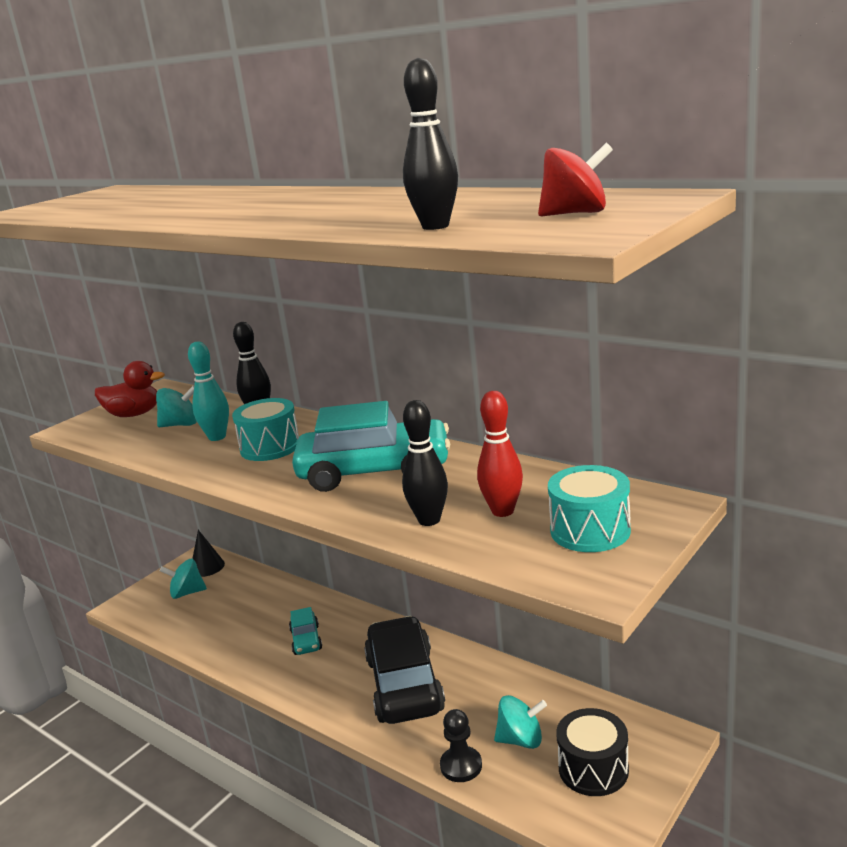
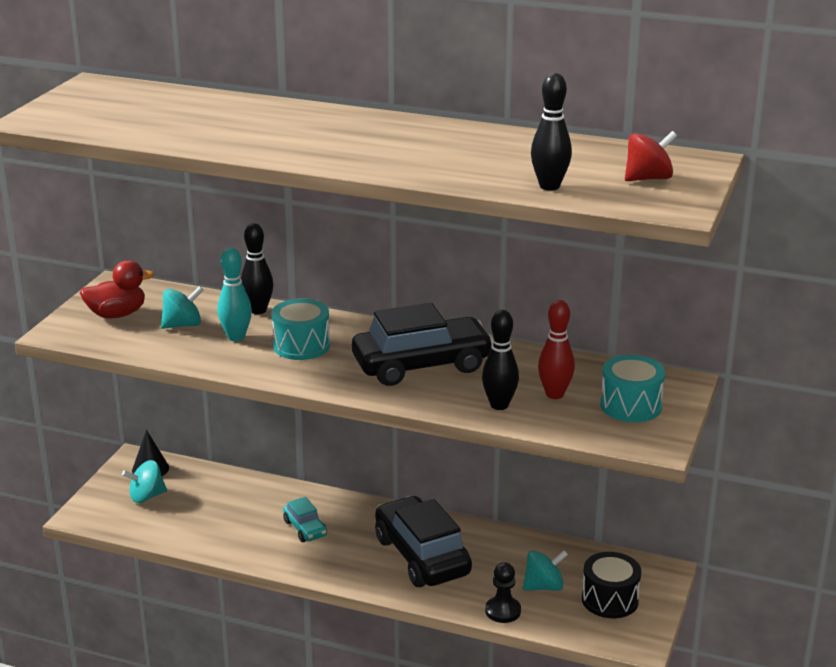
camera: 20 degrees left, 5 degrees up
turquoise car [292,401,450,492] -> black car [352,303,493,386]

